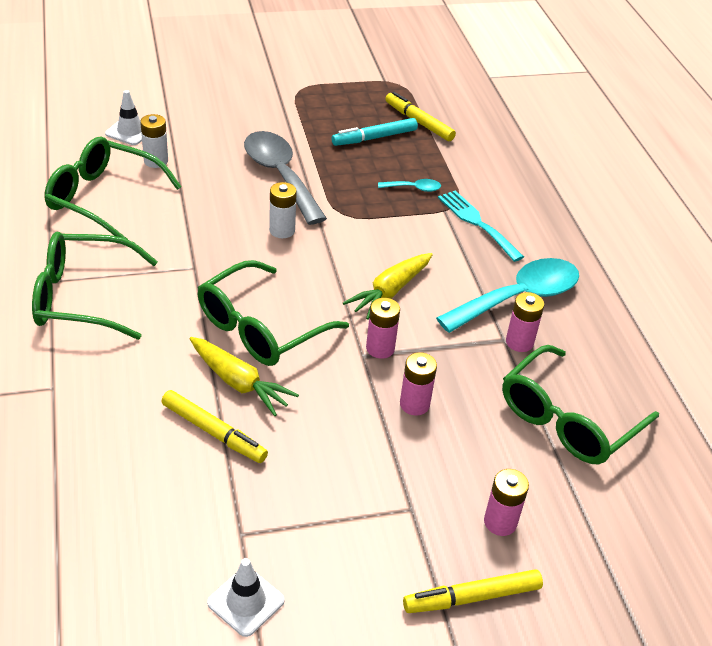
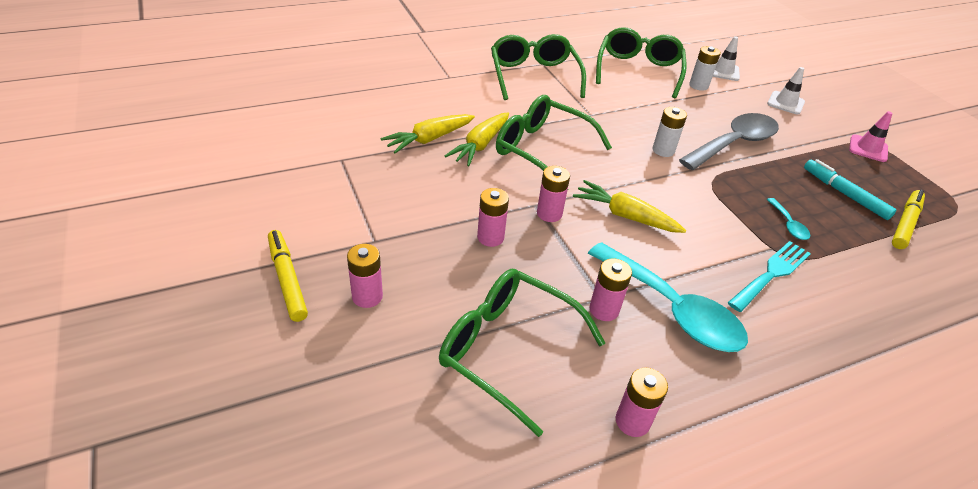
camera: 80 degrees right, 0 degrees up
yellow marker [161,390,268,463] -> yellow carrot [381,114,475,153]
white traffic cone [207,558,285,637] -> white traffic cone moved to [767,67,805,115]
none -> pink battery [616,368,668,437]
none -> pink traffic cone [849,111,892,162]

